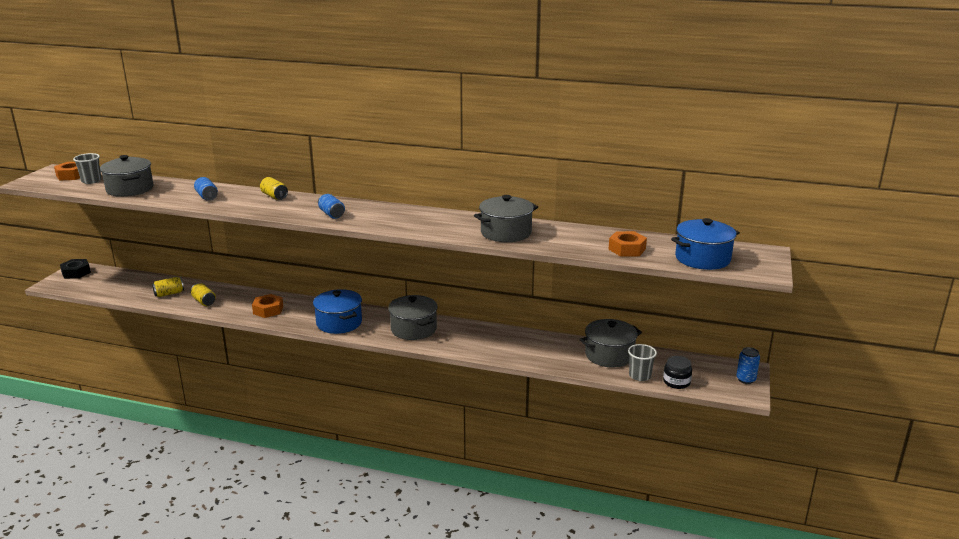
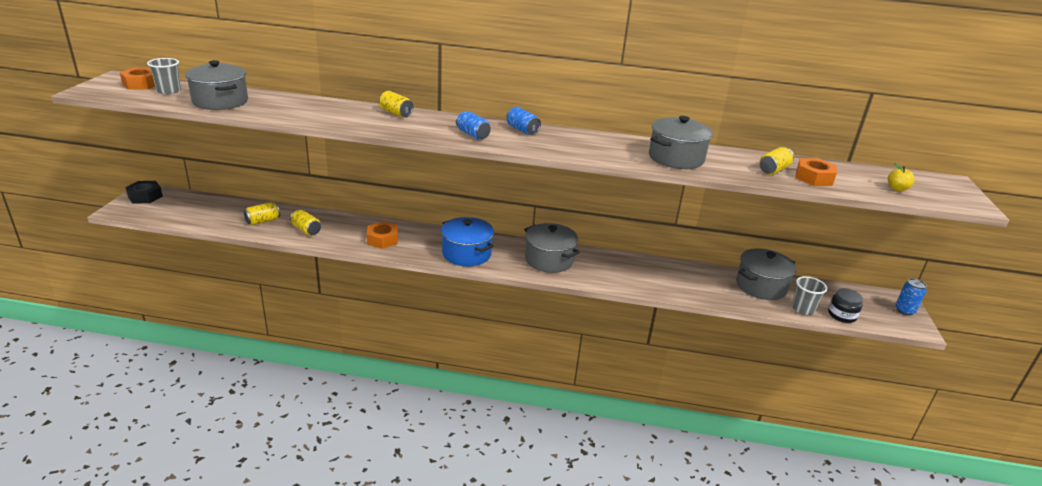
camera: 10 degrees left, 5 degrees up
blue can [194,177,218,201] -> blue can moved to [506,107,541,135]
blue pot [671,218,740,270] -> yellow apple [888,163,915,191]
none -> yellow can [759,147,794,175]

